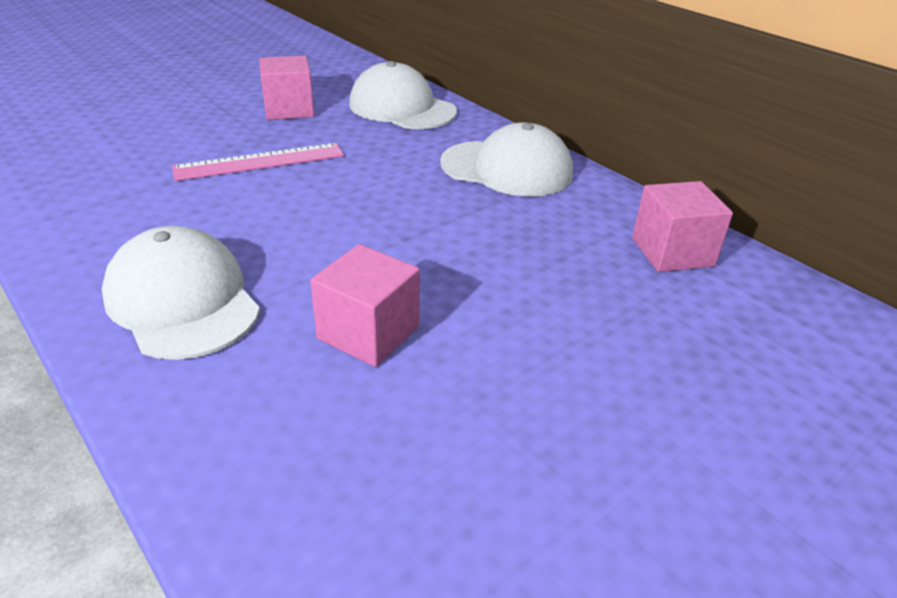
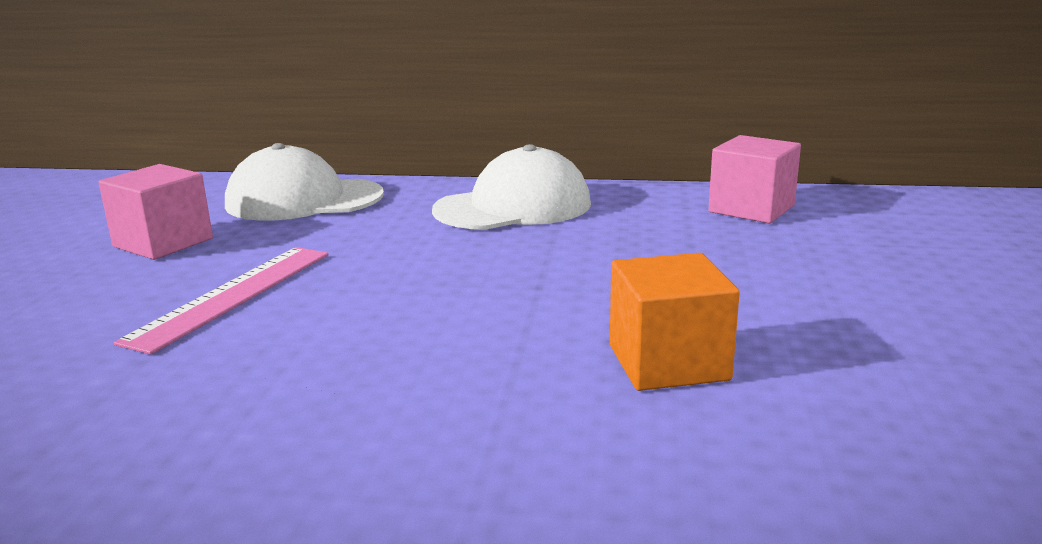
camera: 40 degrees left, 15 degrees down
white cap [102,226,260,360] -> none
pink cube [310,244,420,367] -> orange cube [610,253,740,391]

